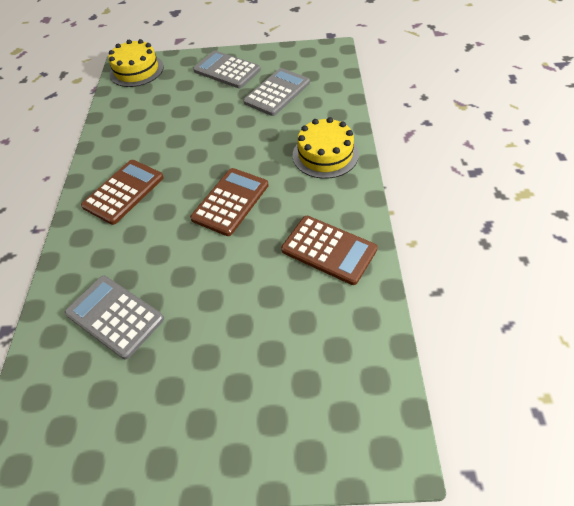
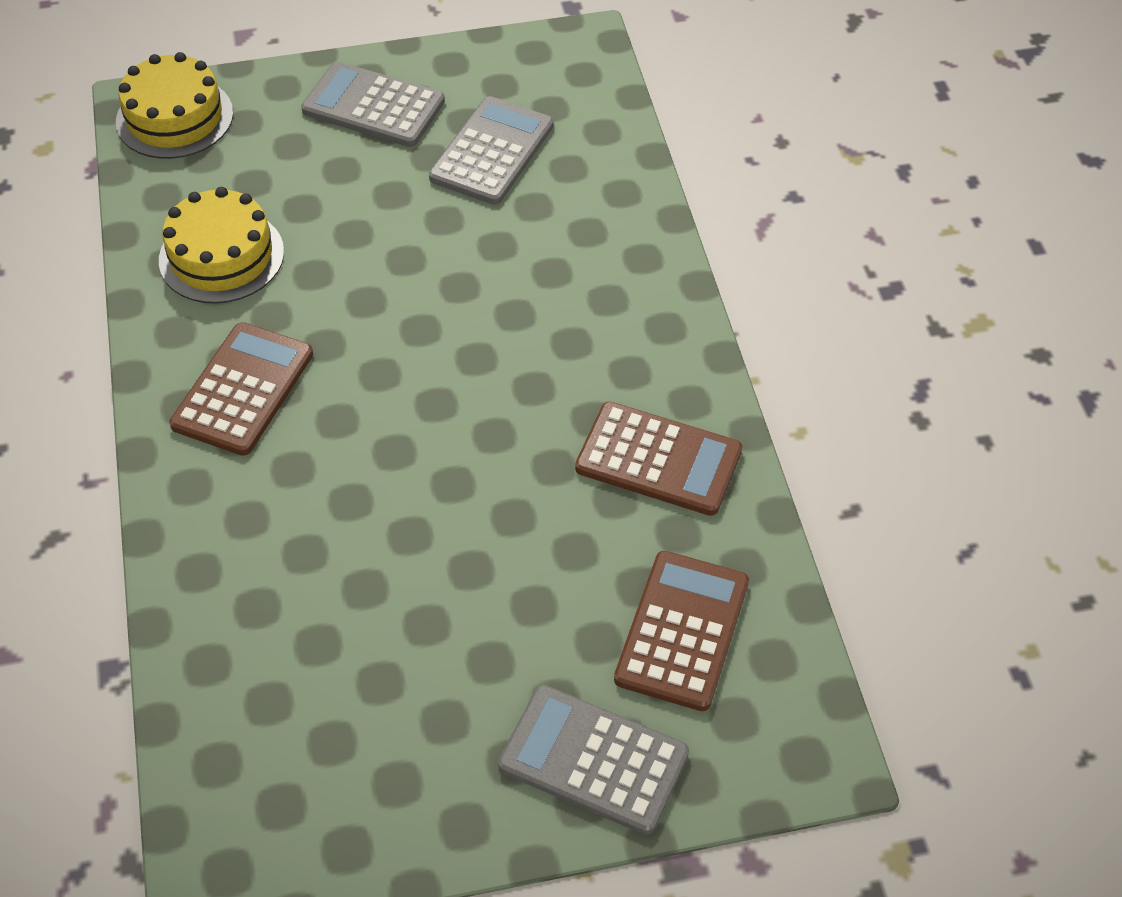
camera: 15 degrees left, 0 degrees up
grey calculator [65,276,164,359] -> grey calculator moved to [498,685,689,835]
brown calculator [190,168,269,236] -> brown calculator moved to [614,551,749,711]
yellow cake [293,117,359,179] -> yellow cake moved to [159,187,284,303]

